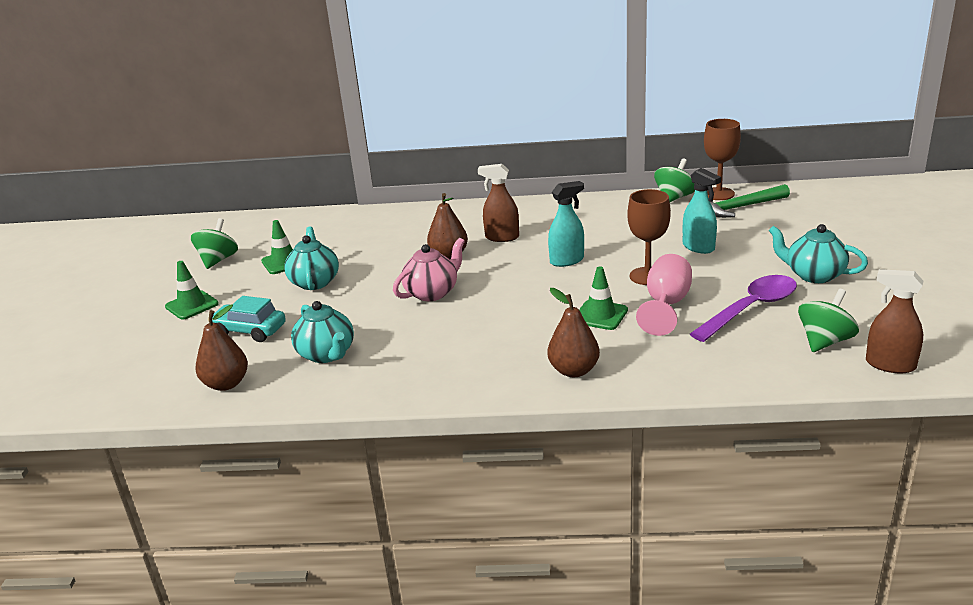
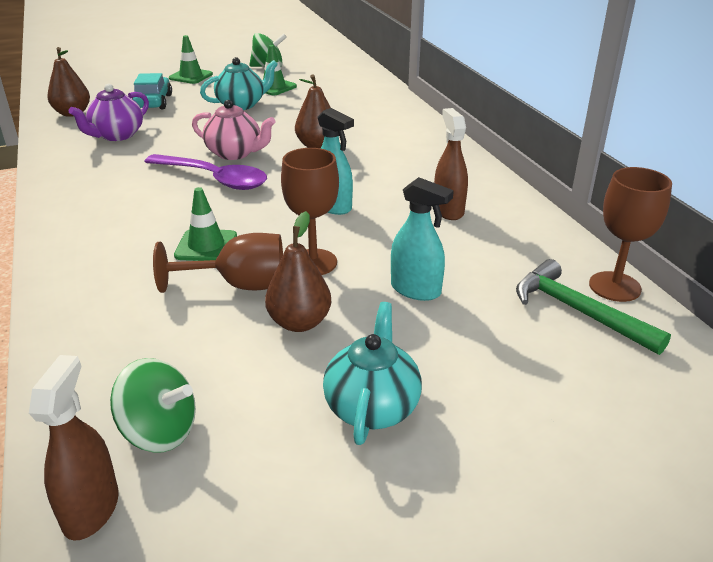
camera: 65 degrees right, 5 degrees up
turquoise teapot [291,301,354,363] -> purple teapot [69,83,149,141]
brown spray bottle [478,164,519,242] -> brown spray bottle moved to [434,108,468,220]
brown pear [547,288,600,377] -> brown pear moved to [265,211,331,332]
pink goblet [636,254,692,336] -> brown goblet [153,233,283,293]
green spinning top [654,158,695,202] -> none
turquoise spray bottle [683,168,721,254] -> turquoise spray bottle turned 90 degrees counterclockwise [391,177,454,301]
purple spoon [690,275,797,342] -> purple spoon moved to [144,154,267,190]

